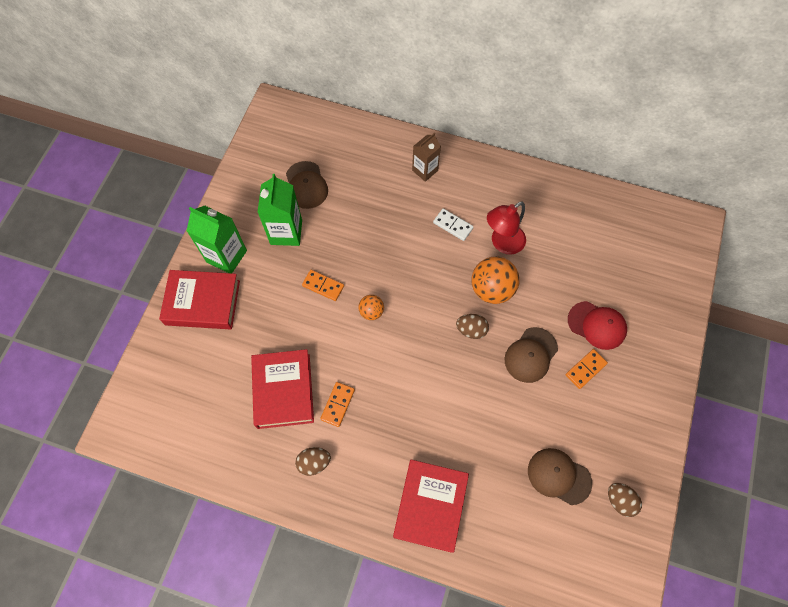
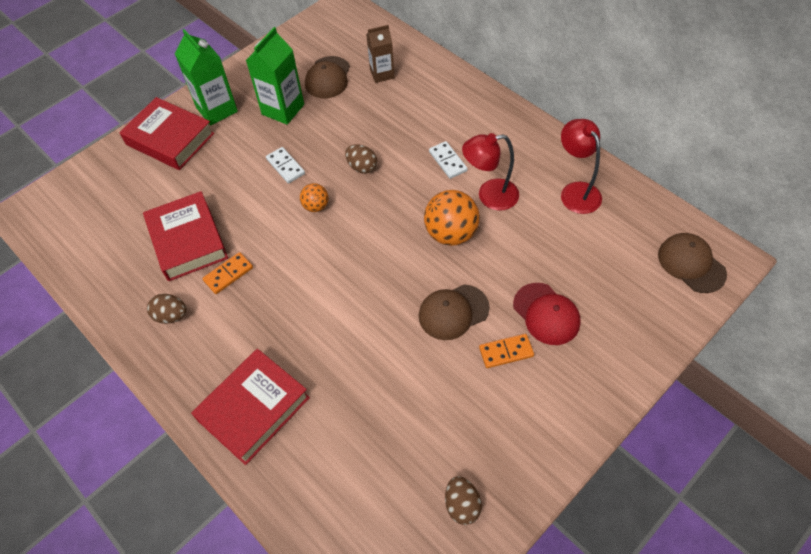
camera: 30 degrees right, 10 degrees down
red book [251,349,314,429] -> red book turned 45 degrees counterclockwise [143,191,228,281]
orange domino [302,270,344,301] -> white domino [266,147,305,184]
brown carton [412,133,441,182] -> brown carton moved to [366,25,394,83]
brown egg [456,314,489,339] -> brown egg moved to [345,144,377,174]
brown cap [528,448,592,505] -> brown cap moved to [658,233,727,293]
none -> red lamp [561,119,602,214]

